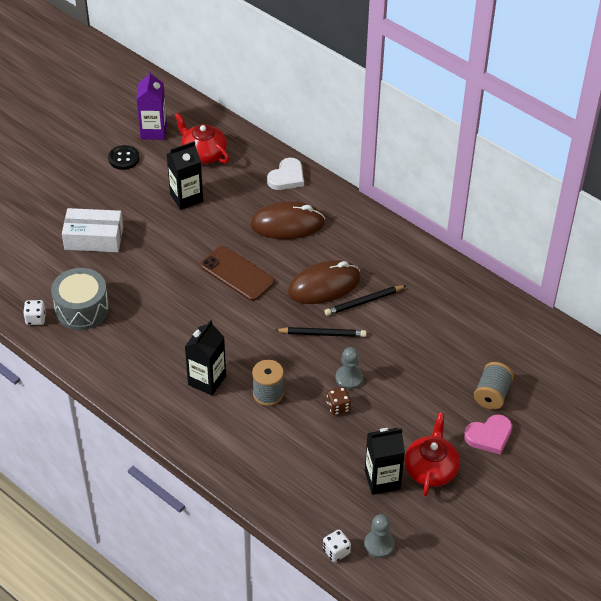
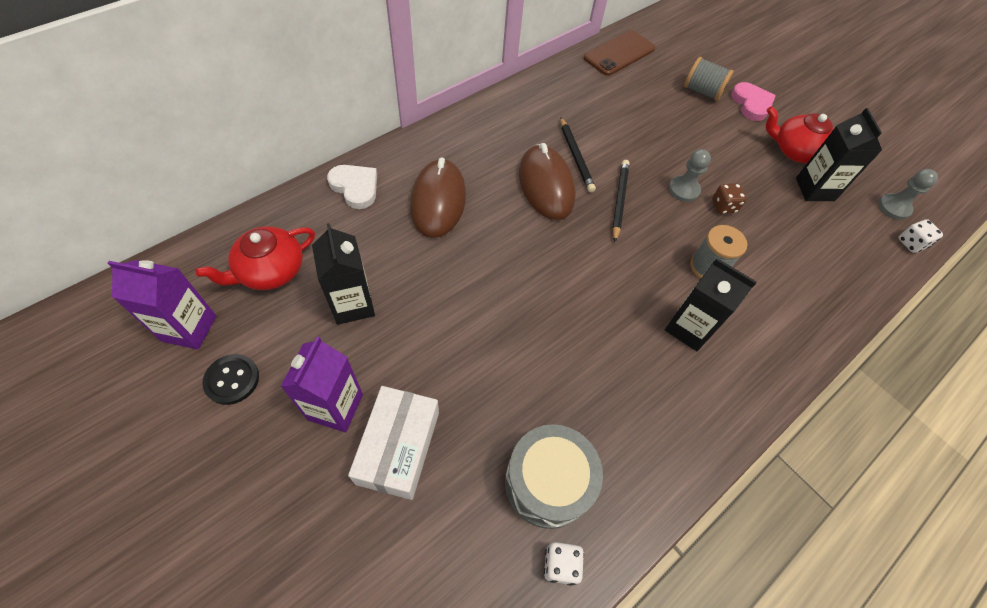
camera: 85 degrees left, 10 degrees up
brown phone [200,246,275,301] -> brown phone moved to [584,30,655,76]
none -> purple carton [280,336,363,432]

